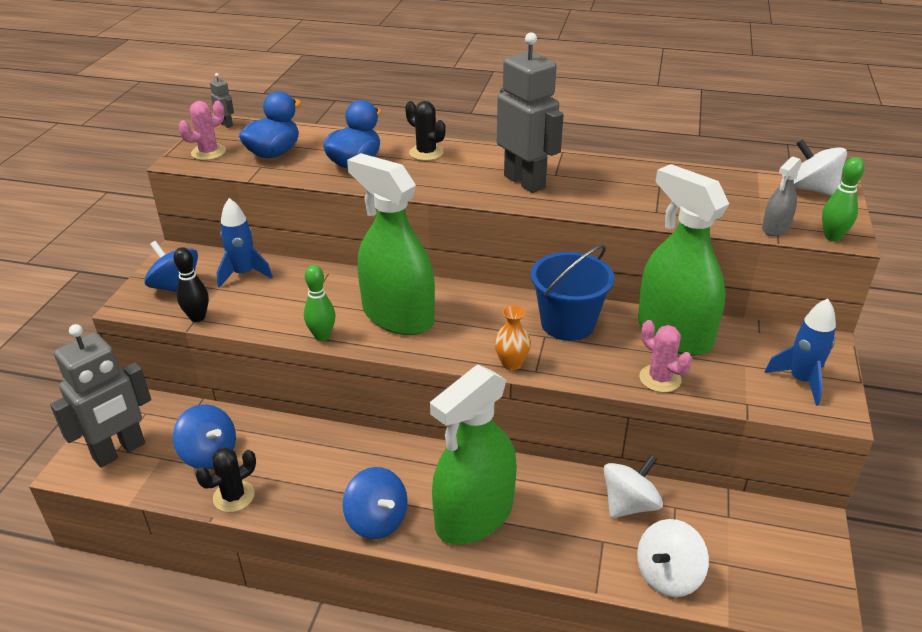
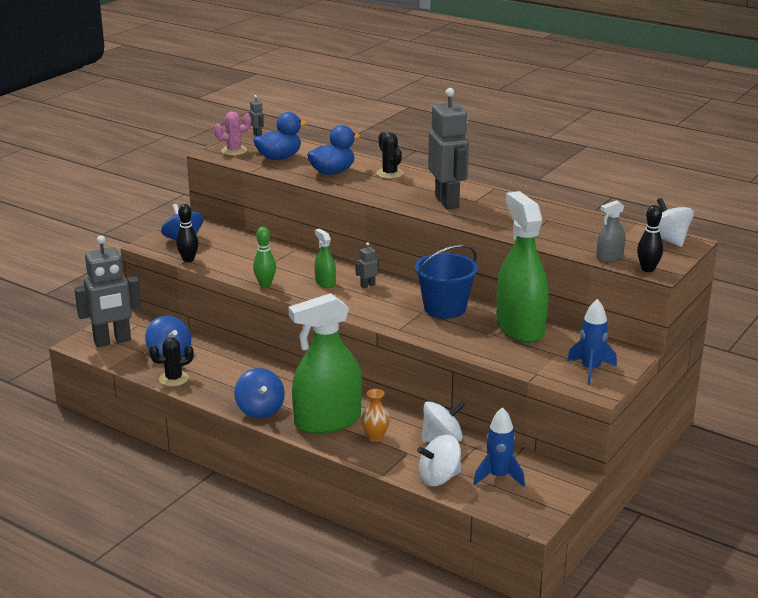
camera: 20 degrees right, 10 degrees down
blue rocket [217,198,273,288] -> blue rocket moved to [473,407,525,487]
green spray bottle [347,153,435,335] -> green spray bottle [314,229,336,288], size x0.43
orange vase [494,305,531,370] -> orange vase moved to [361,389,390,442]
pink cactus [639,320,692,393] -> none
green bowling pin [822,157,865,241] -> black bowling pin [637,205,663,272]
none -> grey robot [356,242,379,288]

